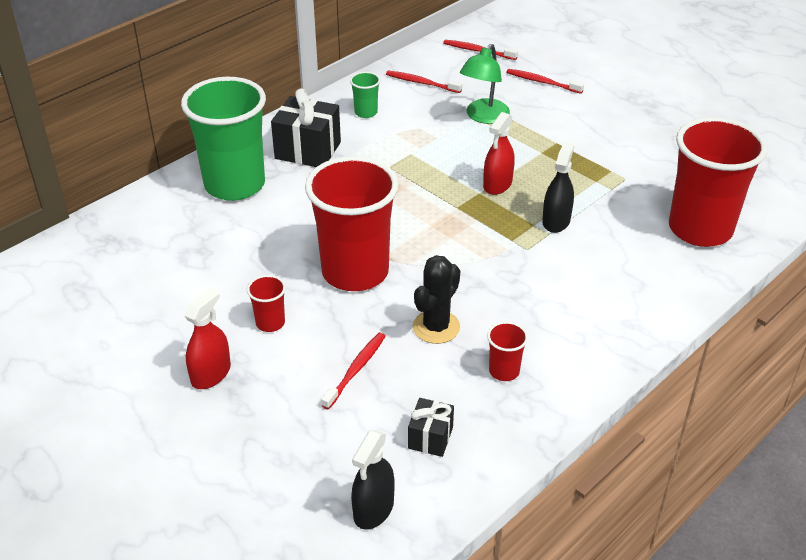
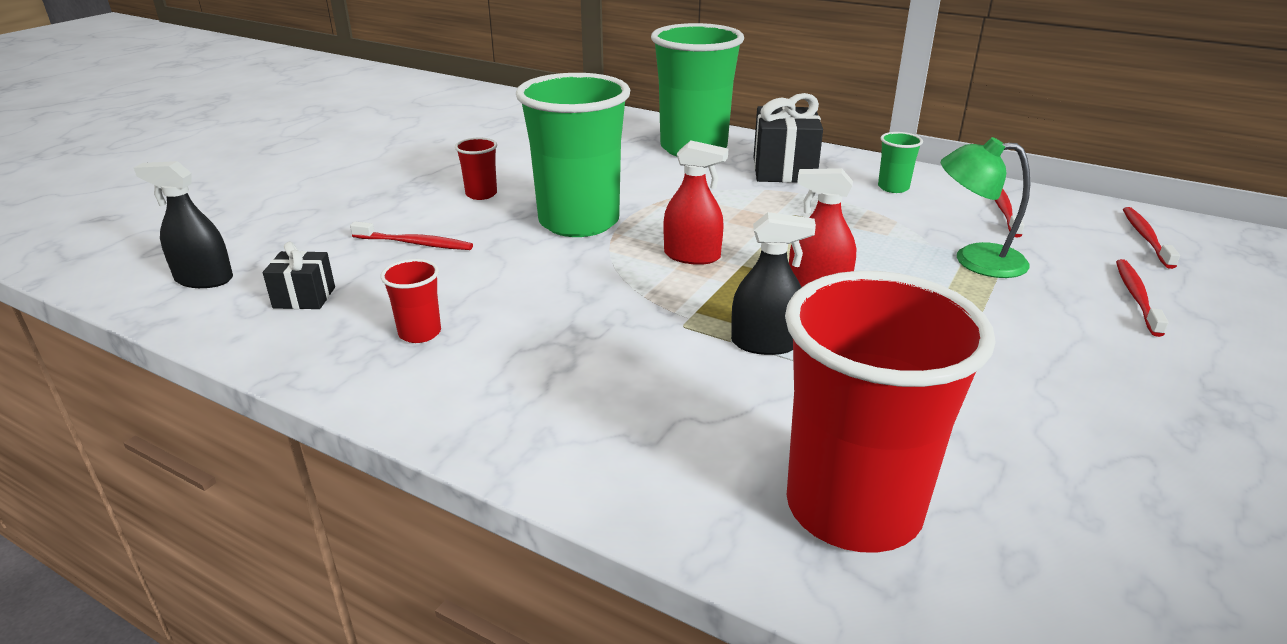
camera: 75 degrees right, 10 degrees down
red spray bottle [184,287,231,389] -> red spray bottle moved to [663,141,728,265]
red cup [305,156,399,291] -> green cup [516,73,630,237]
black cactus [413,255,460,344] -> none

